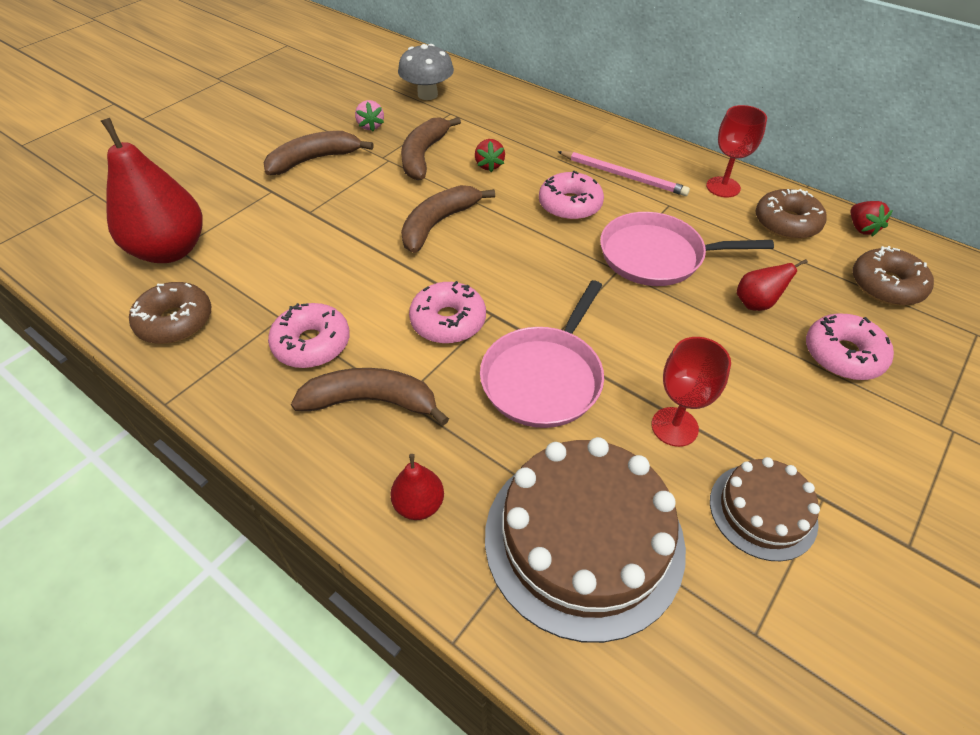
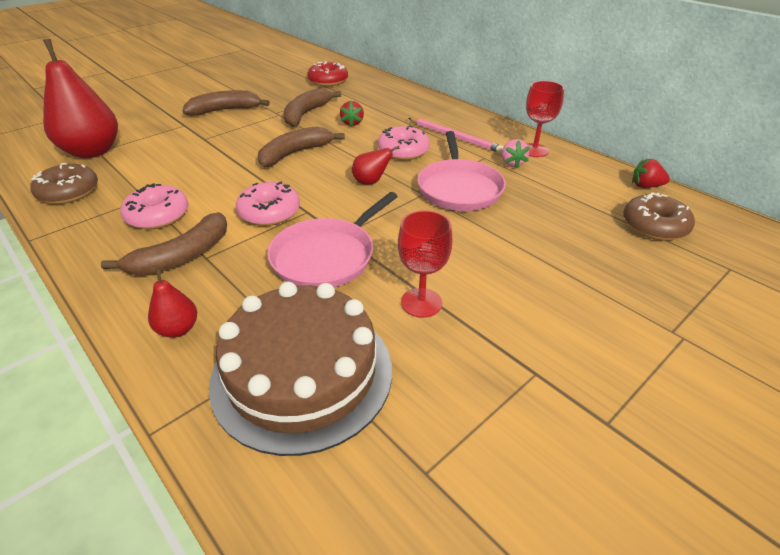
camera: 10 degrees right, 10 degrees down
brown banana [291,368,449,426] -> brown banana turned 120 degrees clockwise [101,212,227,275]
pink strawberry [355,100,384,132] -> pink strawberry moved to [502,139,530,168]
grey mushroom [398,44,454,100] -> red donut [307,61,348,86]
pink pan [600,212,774,286] -> pink pan turned 105 degrees counterclockwise [417,131,506,211]
brown cake [710,457,820,561] -> none
red pear [737,259,808,311] -> red pear moved to [352,146,400,185]
brown donut [755,189,827,240] -> none
pink donut [806,313,894,380] -> none
red strawberry [851,201,893,236] -> red strawberry turned 105 degrees clockwise [632,159,670,188]

